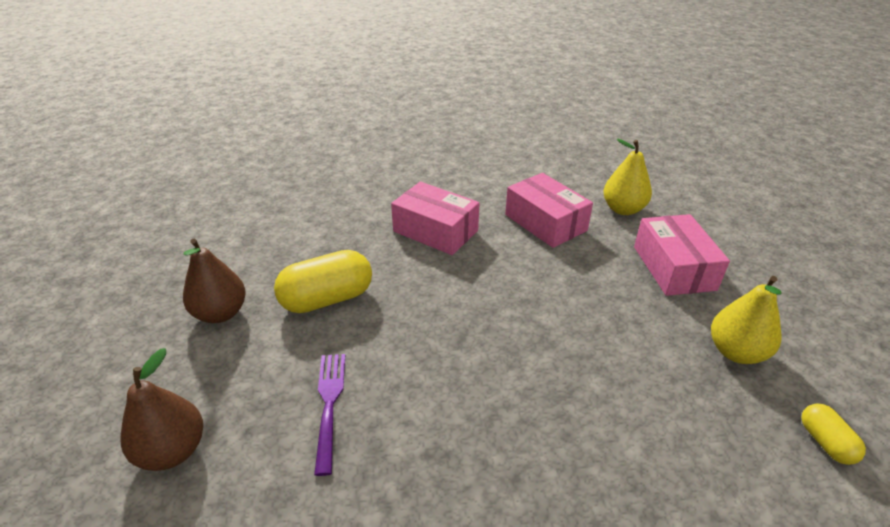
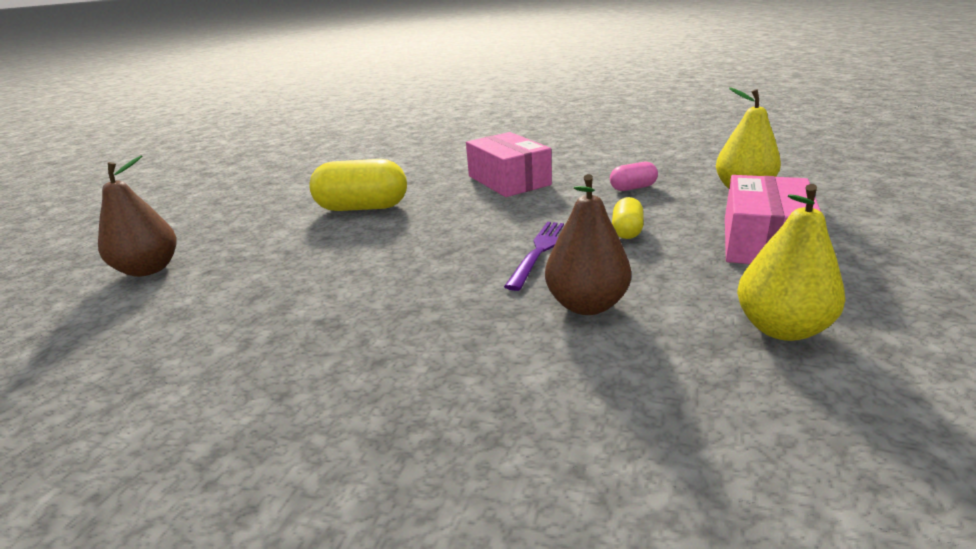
camera: 30 degrees right, 10 degrees down
brown pear [183,239,246,323] -> brown pear moved to [545,174,631,315]
purple fork [314,354,345,476] -> purple fork moved to [504,222,564,291]
pink box [505,173,593,248] -> pink capsule [610,162,658,191]
yellow capsule [801,404,866,465] -> yellow capsule moved to [612,197,644,239]

